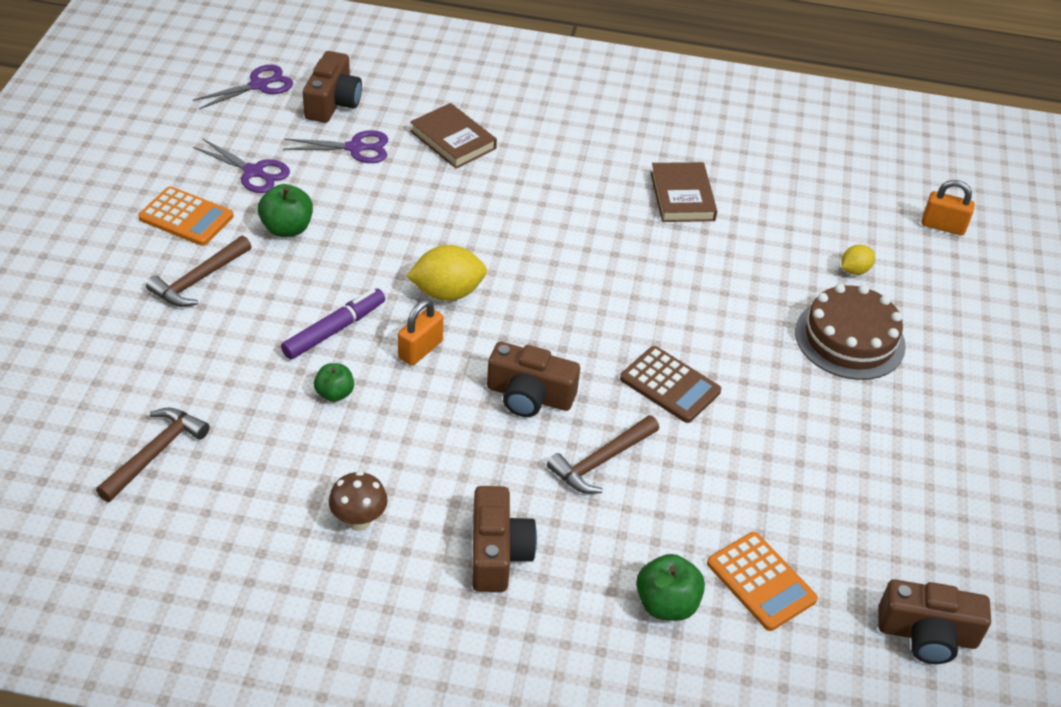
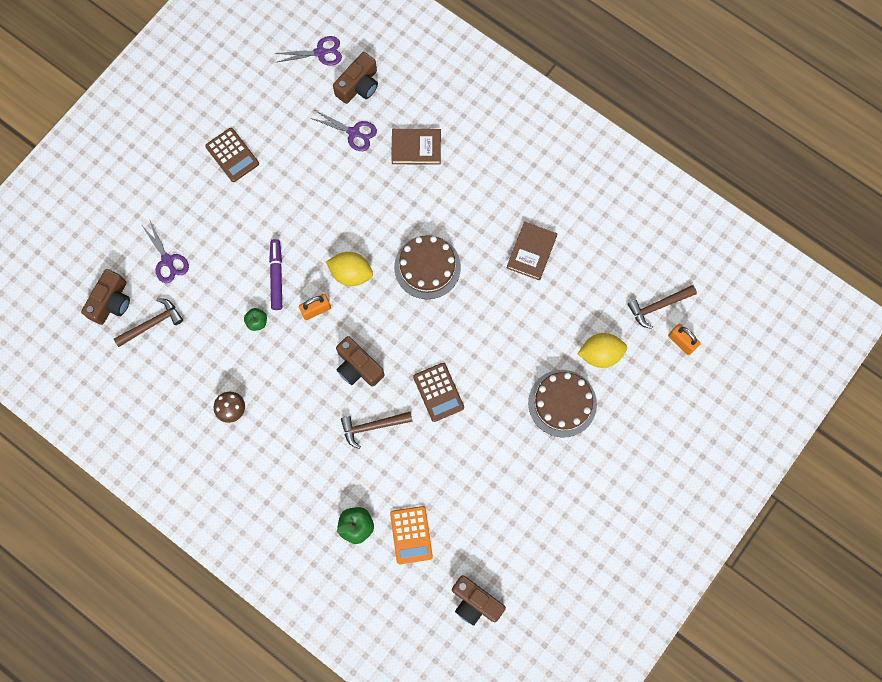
camera: 30 degrees right, 30 degrees up
orange calculator [138,186,234,246] -> brown calculator [205,128,259,182]
brown hammer [146,236,252,307] -> brown hammer moved to [627,285,697,329]
purple scissors [193,139,290,193] -> purple scissors moved to [142,219,189,283]
green apple [258,184,313,237] -> none
purple marker [281,289,385,360] -> purple marker turned 75 degrees counterclockwise [269,239,282,310]
brown book [410,103,497,169] -> brown book turned 75 degrees counterclockwise [391,129,441,165]
brown camera [472,486,537,592] -> brown camera moved to [81,269,130,325]
yellow lemon [841,245,875,275] -> yellow lemon [578,333,627,368], size x1.79
none -> brown cake [394,235,461,299]

